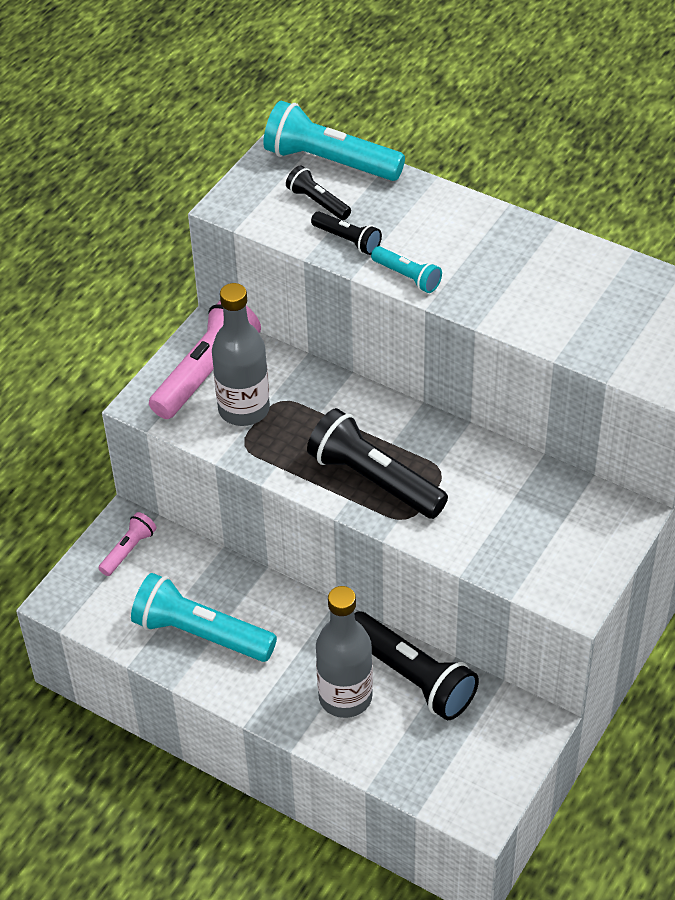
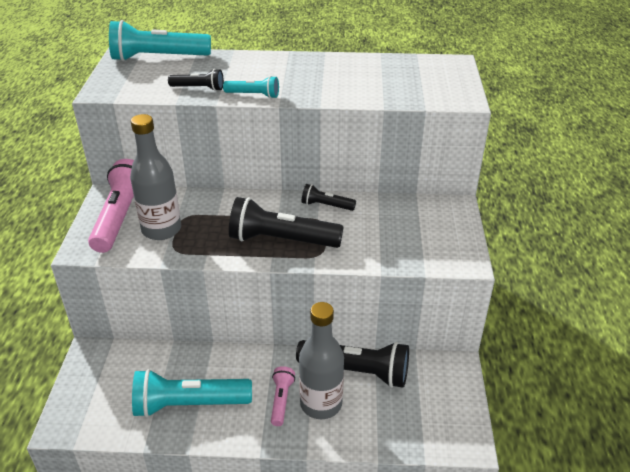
camera: 30 degrees left, 10 degrees down
pink flashlight [99,512,157,576] -> pink flashlight moved to [271,366,295,426]
black flashlight [286,166,351,220] -> black flashlight moved to [302,184,356,211]

